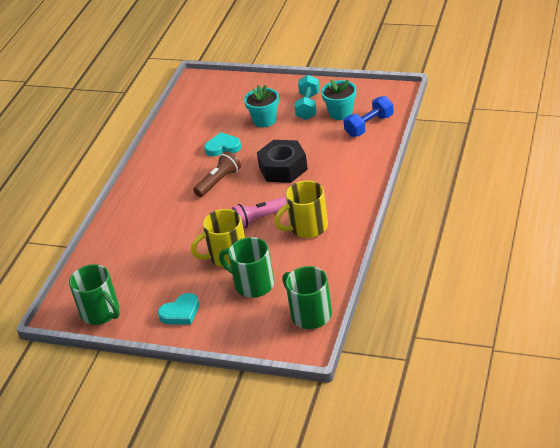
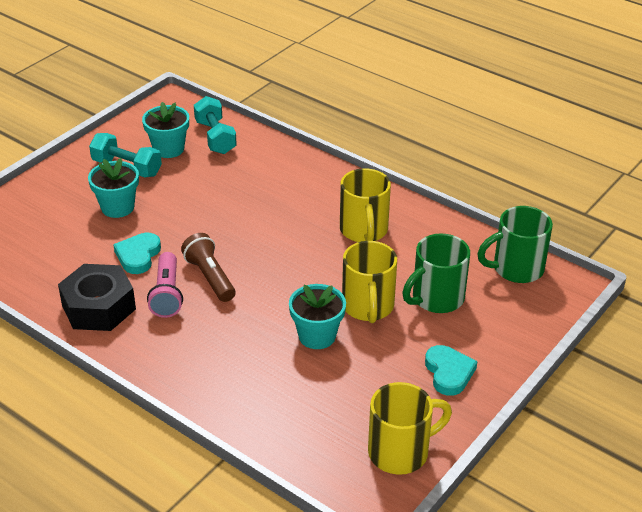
camera: 75 degrees left, 0 degrees up
green mug [69,264,120,325] -> yellow mug [368,382,452,475]
pink flashlight [232,196,287,228] -> pink flashlight moved to [147,252,183,318]
black nut [257,140,308,183] -> black nut moved to [58,264,136,331]
blue dumbbell [344,96,394,137] -> turquoise dumbbell [194,96,237,154]
none -> turquoise flower pot [289,284,346,349]

